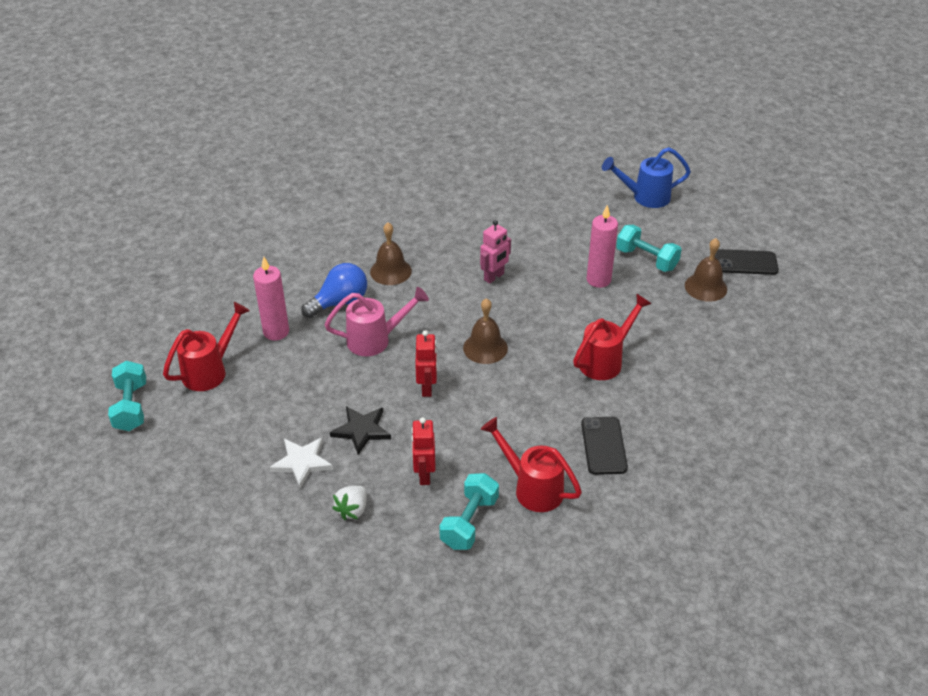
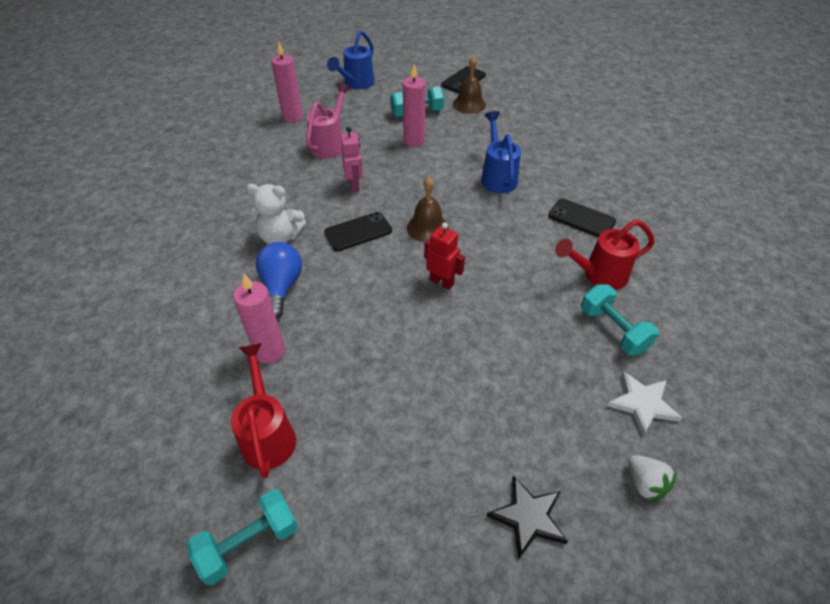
camera: 55 degrees left, 5 degrees up
turquoise dumbbell [108,361,146,431] -> turquoise dumbbell turned 60 degrees counterclockwise [187,489,298,585]
white star [269,438,333,489] -> white star moved to [607,371,682,436]
pink watering can [324,287,429,356] -> pink watering can moved to [306,83,350,159]
black star [330,406,391,455] -> black star moved to [487,475,568,558]
white strawberry [332,486,367,520] -> white strawberry moved to [628,455,677,501]
brown bell [370,222,412,285] -> white teddy bear [246,184,306,244]
red robot [411,417,436,485] -> none
red watering can [573,294,651,380] -> blue watering can [481,111,521,193]
none -> pink candle [271,41,303,123]
none -> black phone [324,212,392,251]

